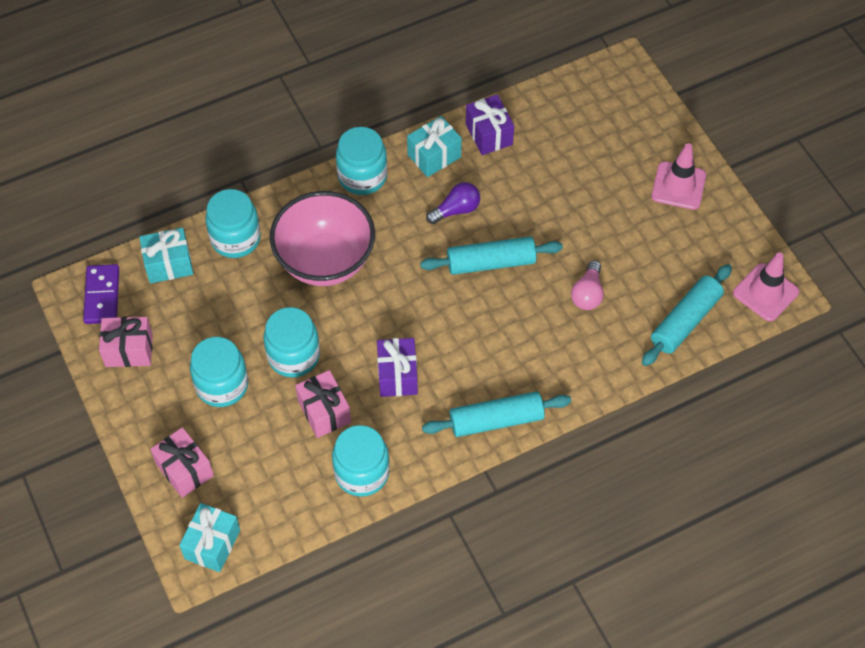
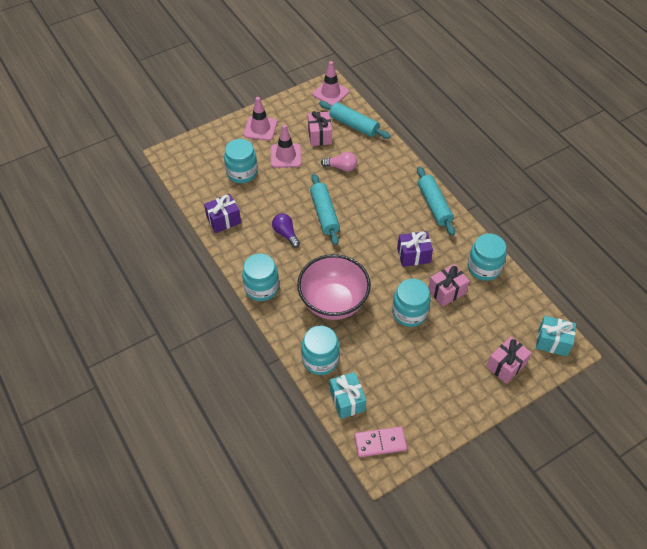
camera: 95 degrees left, 5 degrees down
purple domino [83,264,119,324] -> pink domino [354,426,407,457]
pink gift [99,317,153,367] -> pink gift moved to [308,111,332,146]
turquoise jar [190,337,248,407] -> turquoise jar moved to [224,139,258,183]
turquoise gift [407,116,462,177] -> none
none -> pink traffic cone [271,124,301,168]

